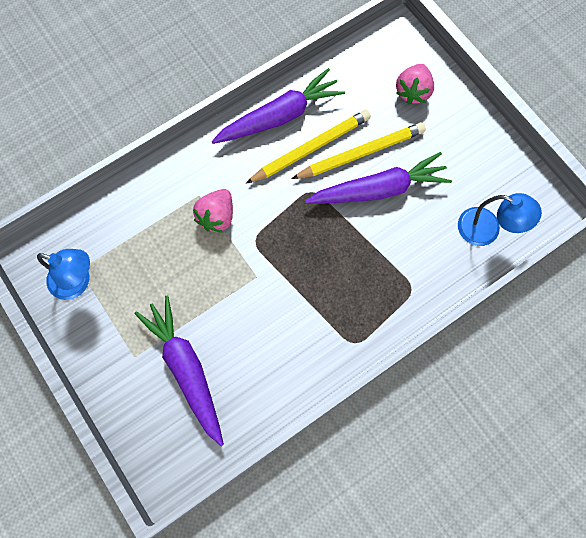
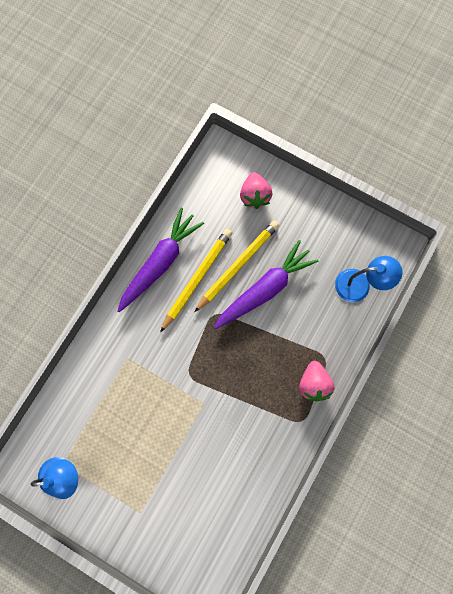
camera: 25 degrees left, 5 degrees up
purple carrot [134,296,224,446] -> none
pink strawberry [193,189,233,232] -> pink strawberry moved to [299,361,334,401]

